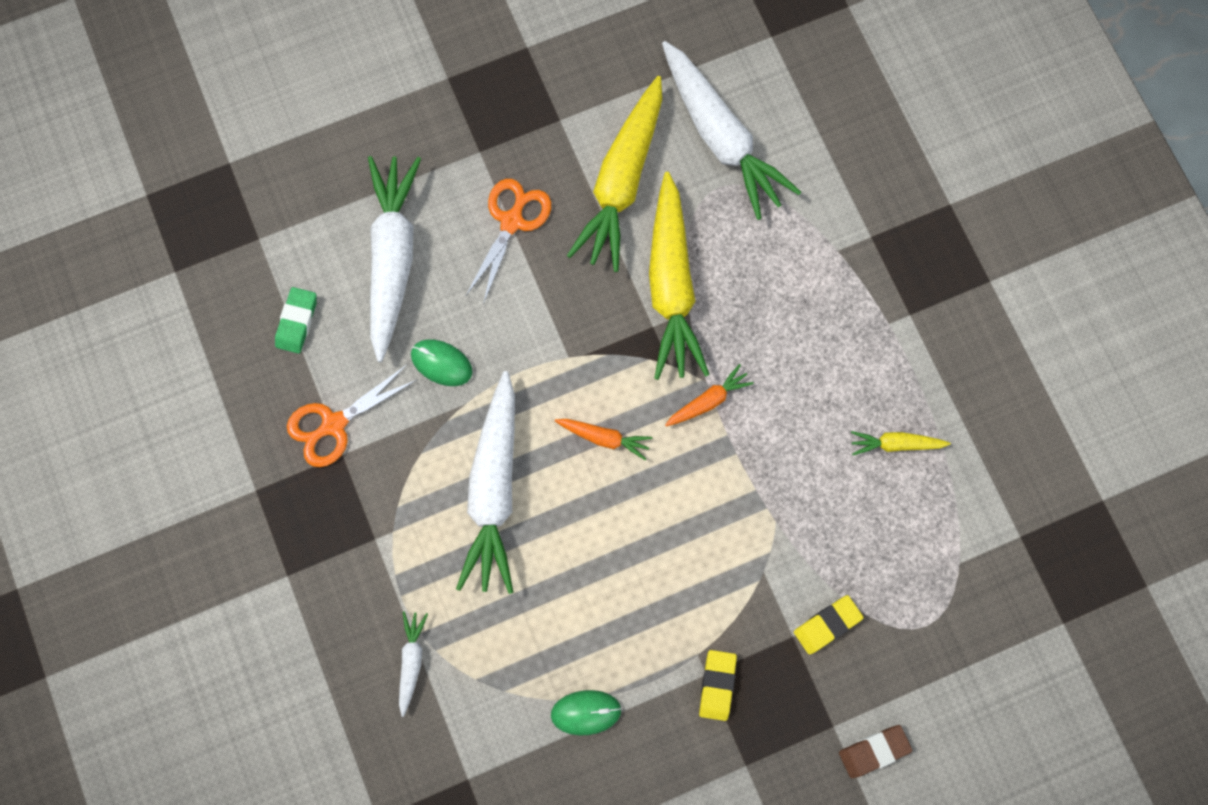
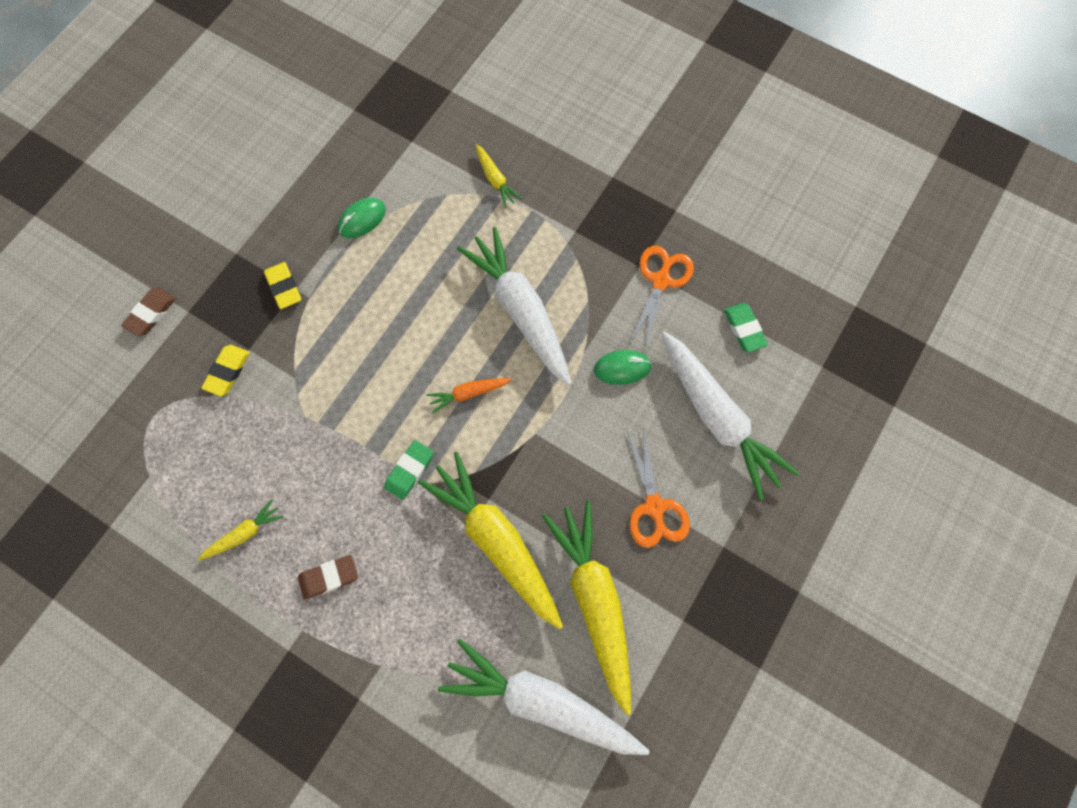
camera: 145 degrees right, 5 degrees down
white carrot [399,611,428,717] -> yellow carrot [475,144,522,208]
orange carrot [665,364,754,427] -> green eraser [384,440,434,500]
none -> brown eraser [298,555,358,600]

